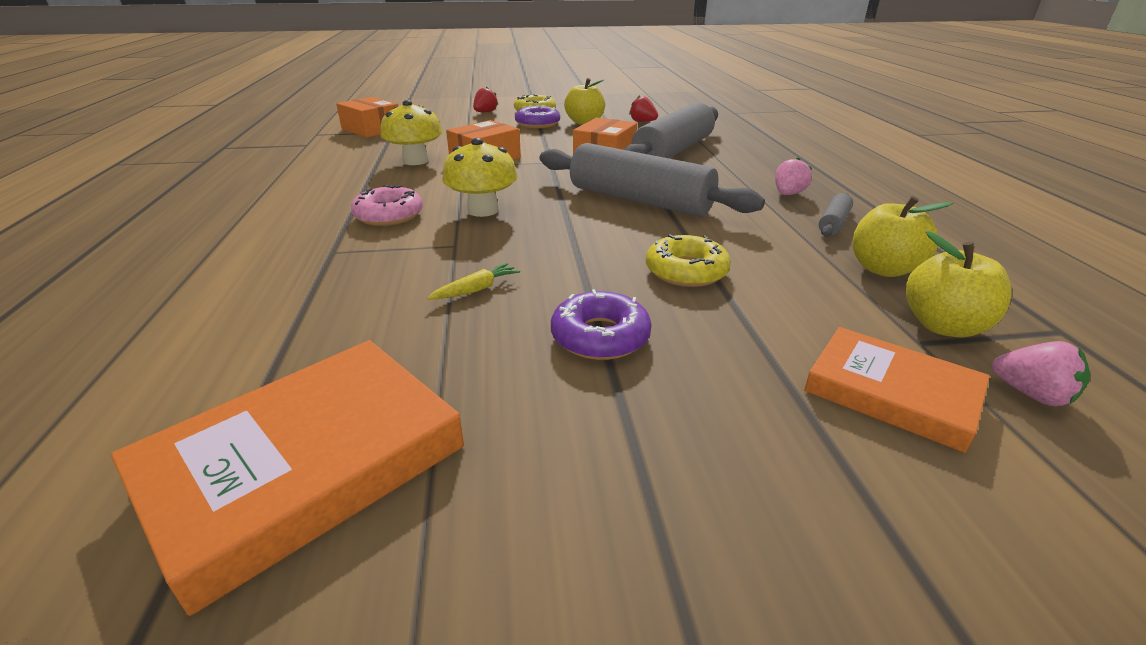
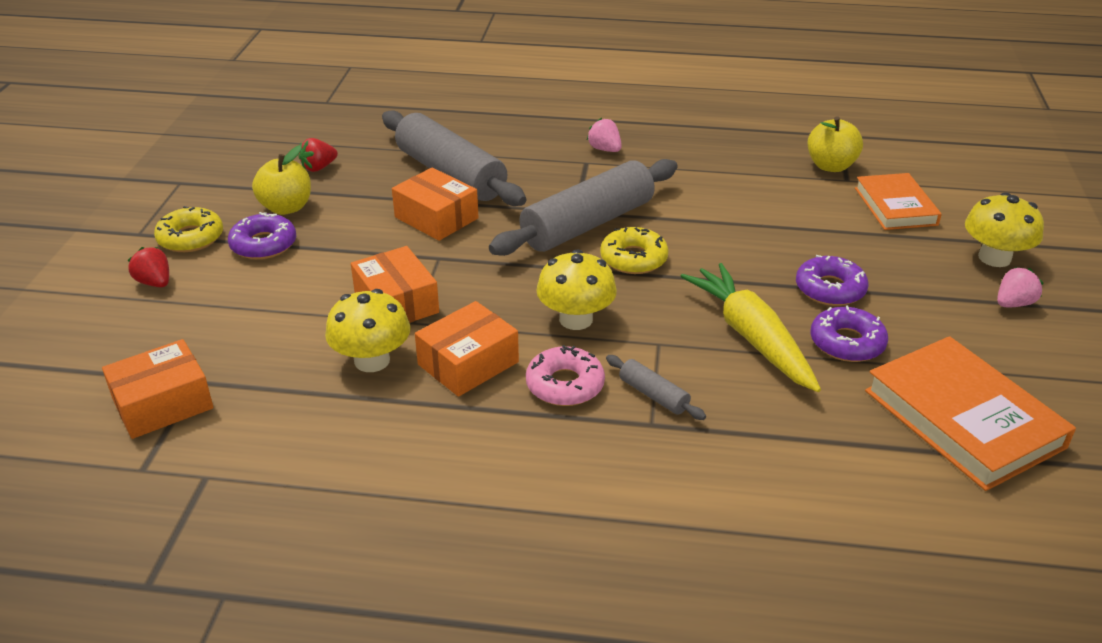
camera: 75 degrees left, 5 degrees up
yellow carrot [427,263,520,299] -> yellow carrot [680,263,821,392], size x2.48
yellow donut [646,234,731,287] -> yellow donut moved to [600,227,669,274]
orange book [804,327,990,453] -> orange book turned 60 degrees counterclockwise [855,173,942,230]
grey rolling pin [819,193,853,237] -> grey rolling pin moved to [606,355,706,420]
yellow apple [853,196,953,277] -> none
pink strawberry [992,341,1090,406] -> pink strawberry moved to [997,267,1044,307]
none -> orange box [415,301,519,397]
none -> purple donut [810,305,888,362]
none -> yellow mushroom [965,192,1044,267]

